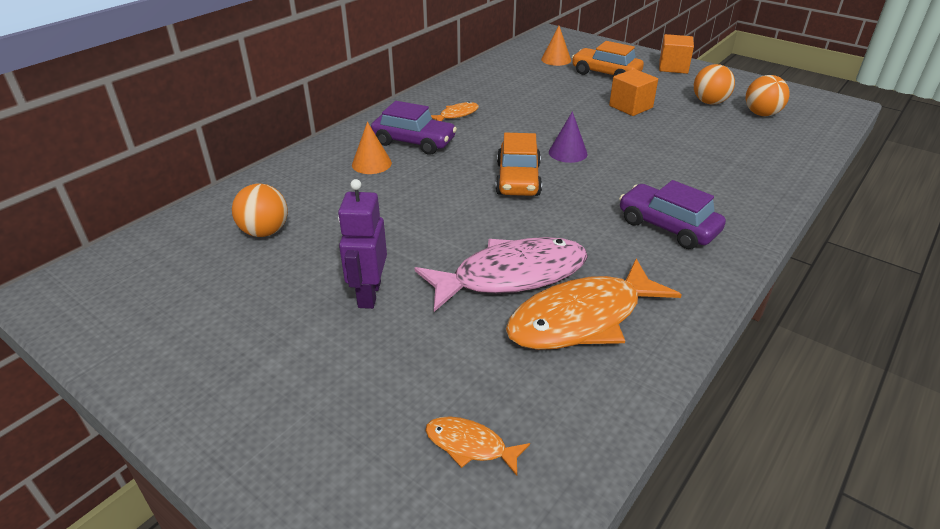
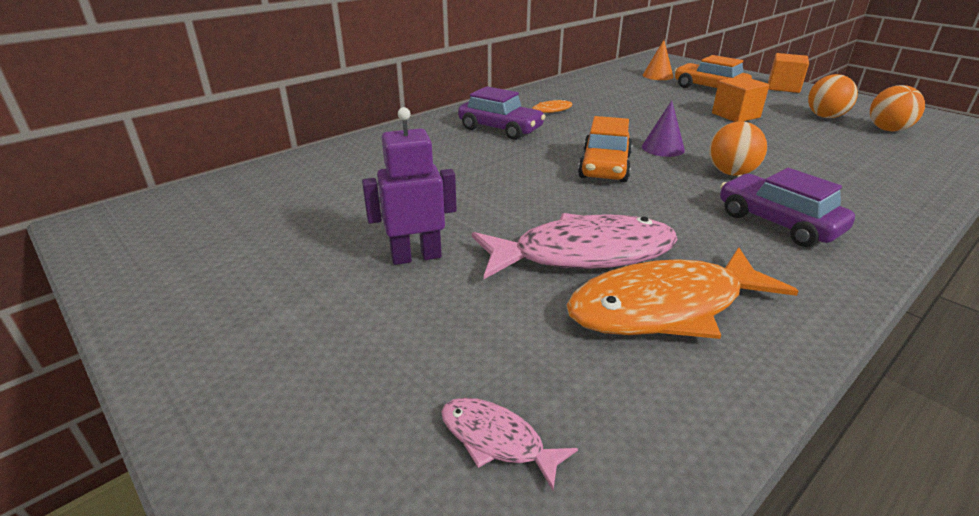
camera: 10 degrees right, 5 degrees down
orange ball [232,183,288,237] -> orange ball moved to [709,121,767,176]
purple robot [338,179,387,309] -> purple robot turned 60 degrees clockwise [362,107,457,265]
orange cone [352,122,392,174] -> none
orange fish [425,417,530,476] -> pink fish [441,398,578,490]

